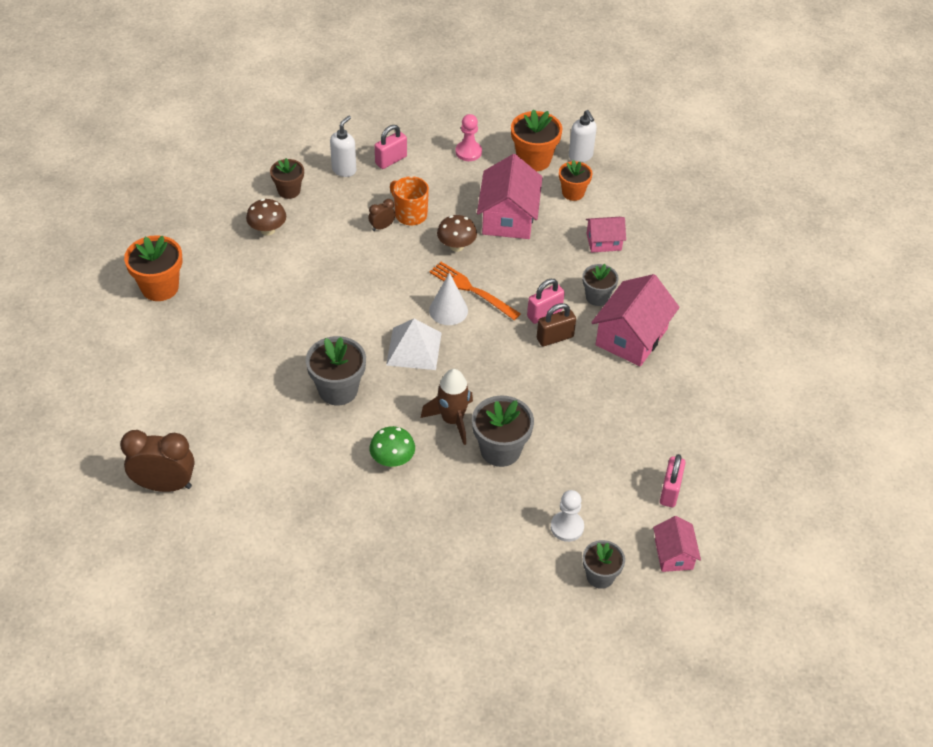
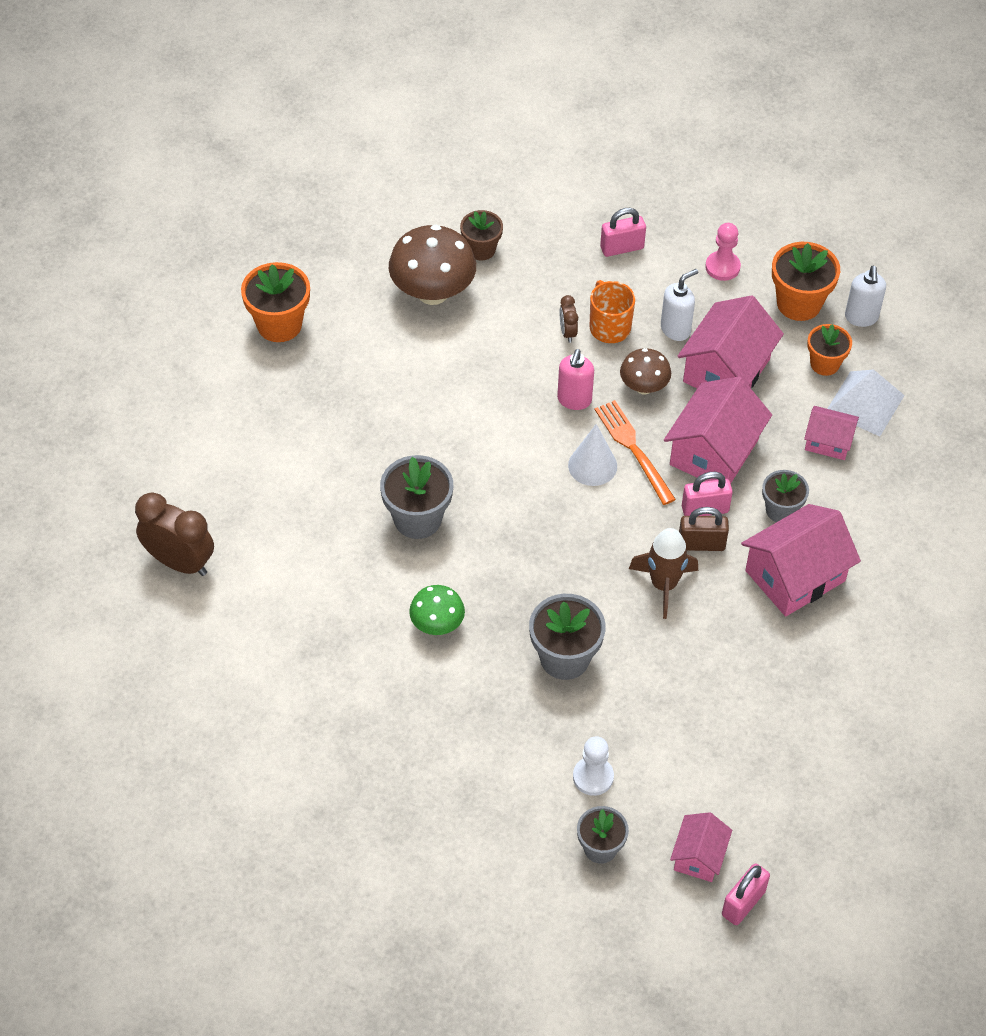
camera: 25 degrees right, 5 degrees up
brown mushroom [246,199,286,235] -> brown mushroom [389,225,476,305], size x1.75
white soap dispenser [330,115,356,177] -> white soap dispenser moved to [661,269,698,341]
brown clock [368,199,395,231] -> brown clock turned 90 degrees counterclockwise [559,295,578,343]
white pyramid [386,319,442,370] -> white pyramid moved to [827,369,905,437]
brown rocket [421,369,473,445] -> brown rocket moved to [629,528,698,619]
pink padlock [660,454,685,507] -> pink padlock moved to [722,863,770,925]
none -> pink soap dispenser [557,349,594,410]
none -> pink house [664,376,772,483]

